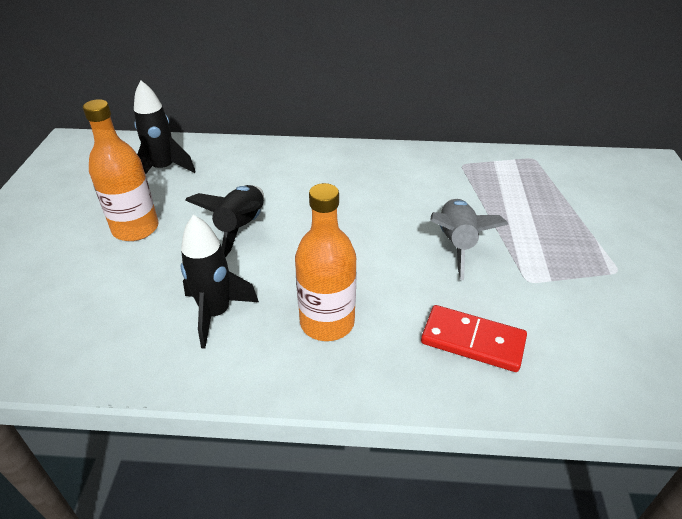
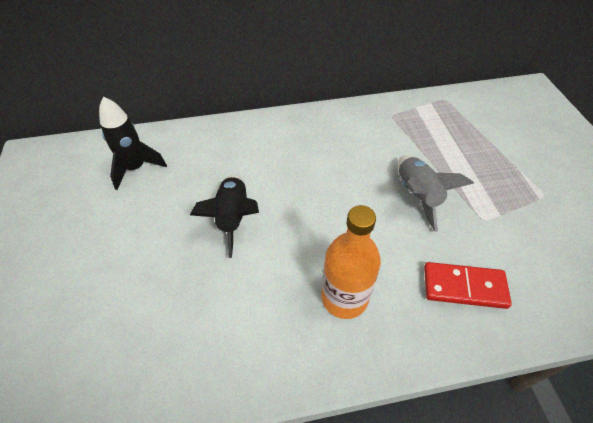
camera: 15 degrees left, 10 degrees up
orange bottle [83,99,158,241] -> none
black rocket [181,215,259,349] -> none

